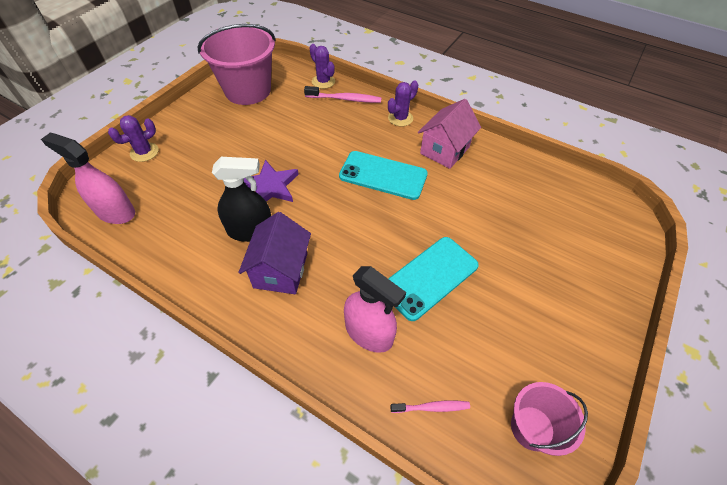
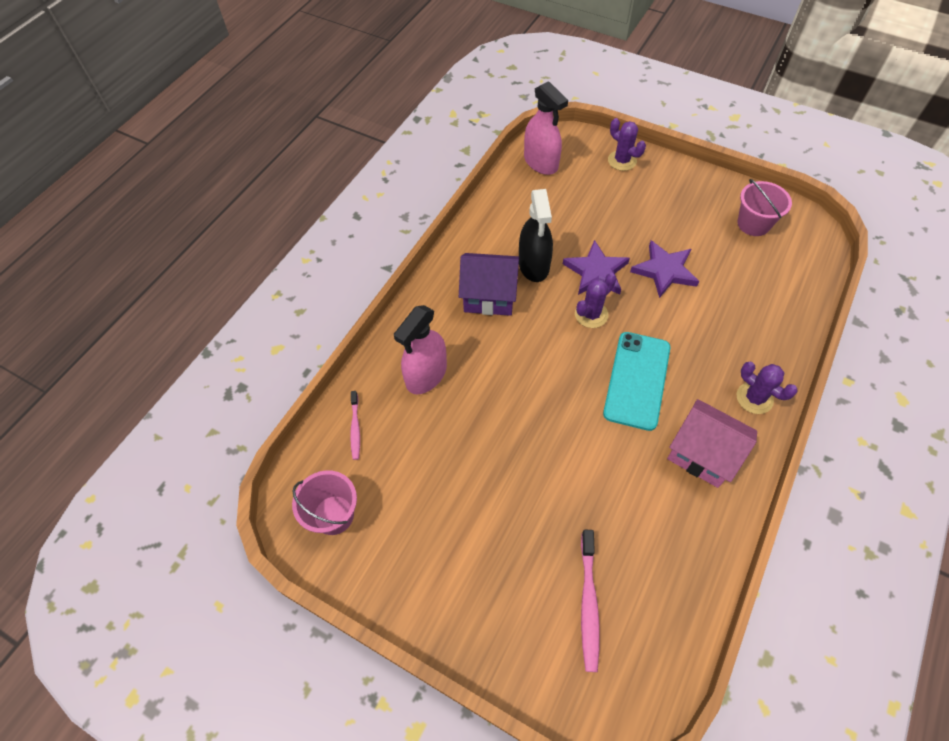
camera: 90 degrees right, 5 degrees up
pink spray bottle [41,133,135,224] -> pink spray bottle turned 120 degrees clockwise [524,81,568,175]
pink bucket [197,24,276,105] -> pink bucket [737,179,792,236], size x0.55
pink toothbrush [304,86,382,103] -> pink toothbrush moved to [581,530,600,672]
purple cactus [310,44,335,89] -> purple cactus moved to [575,273,617,328]
turquoise phone [388,237,479,321] -> none
none -> purple star [630,241,699,298]

